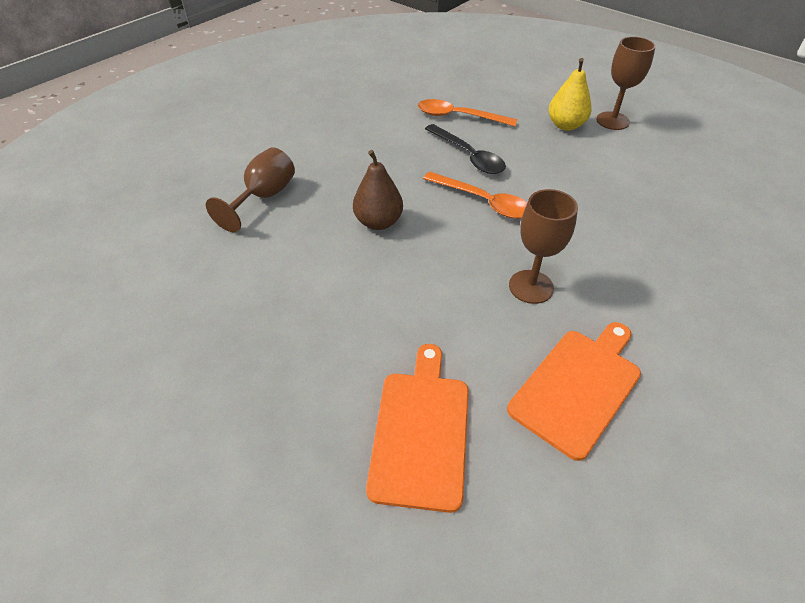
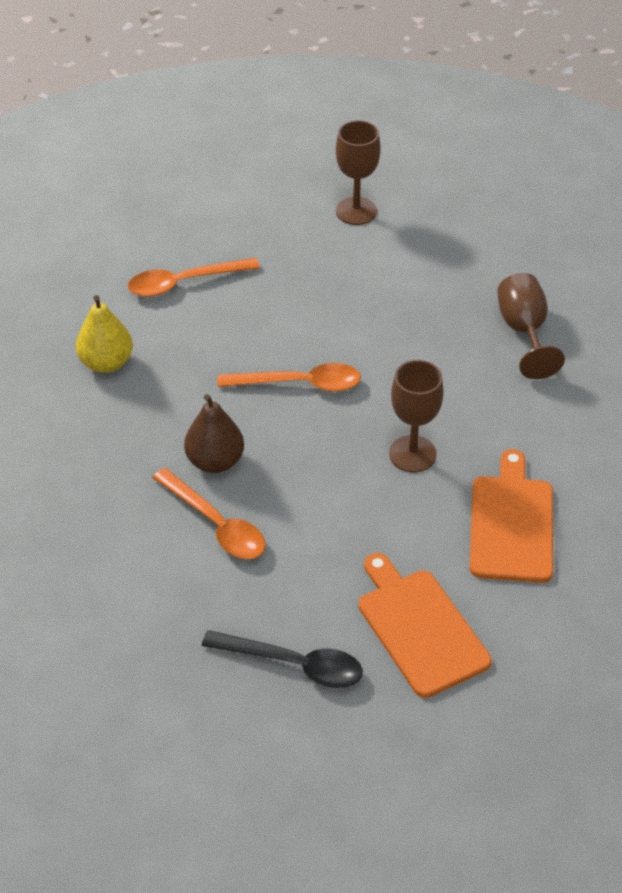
camera: 35 degrees left, 0 degrees up
brown goblet [206,147,295,232] -> brown goblet moved to [497,273,565,379]
black spoon [425,124,506,174] -> black spoon moved to [202,630,363,688]
yellow pear [549,58,592,131] -> yellow pear moved to [76,295,133,373]
none -> orange spoon [152,468,266,559]

